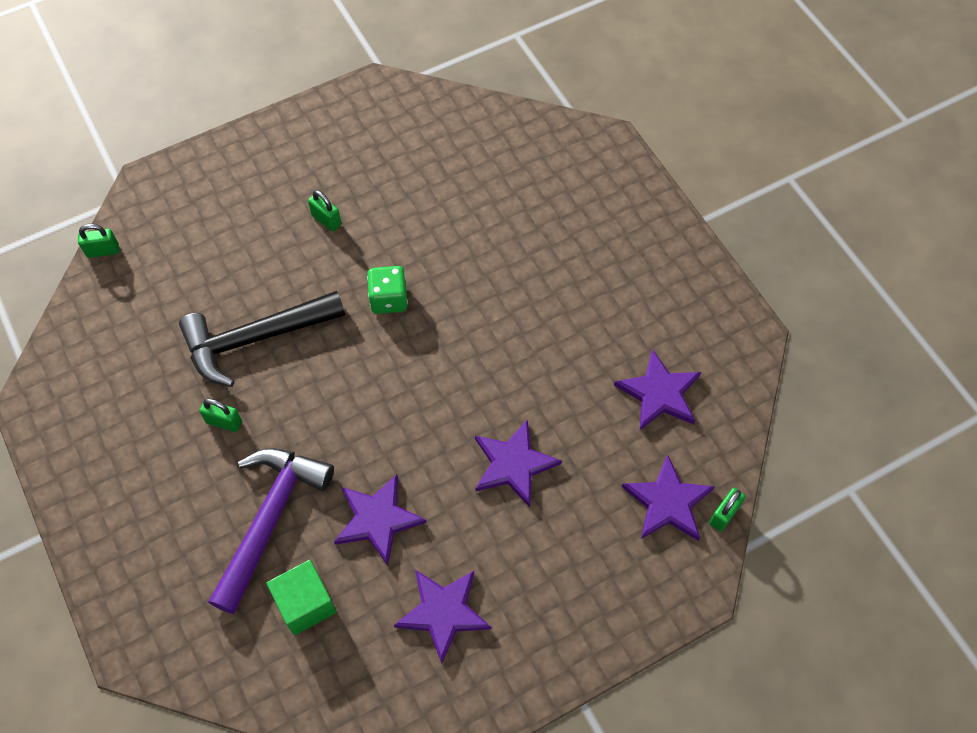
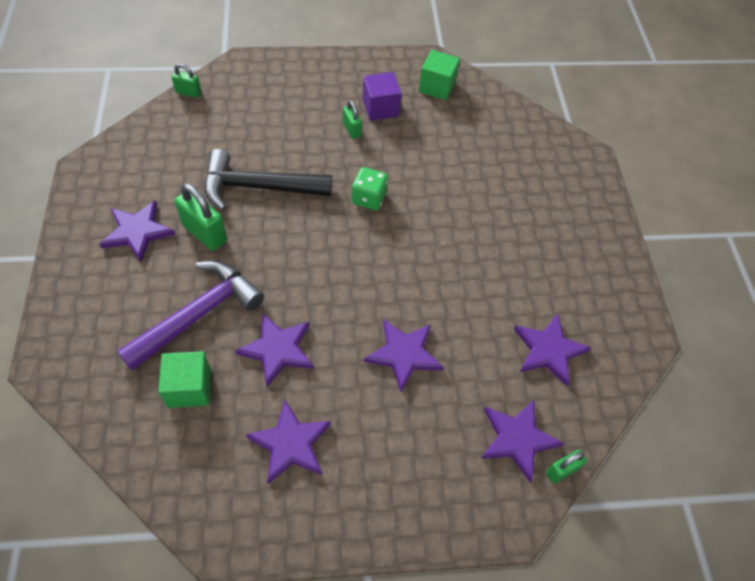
camera: 20 degrees right, 5 degrees down
green padlock [199,399,242,432] -> green padlock [175,183,227,251], size x1.73
none -> purple star [99,200,176,262]
none -> purple cube [363,72,402,121]
none -> green cube [419,50,460,100]

